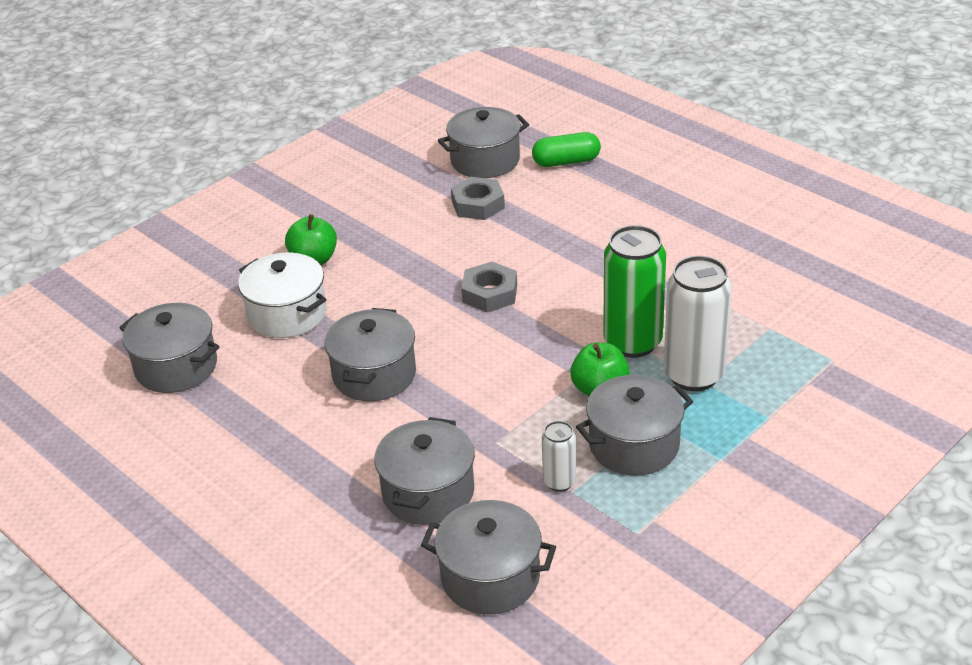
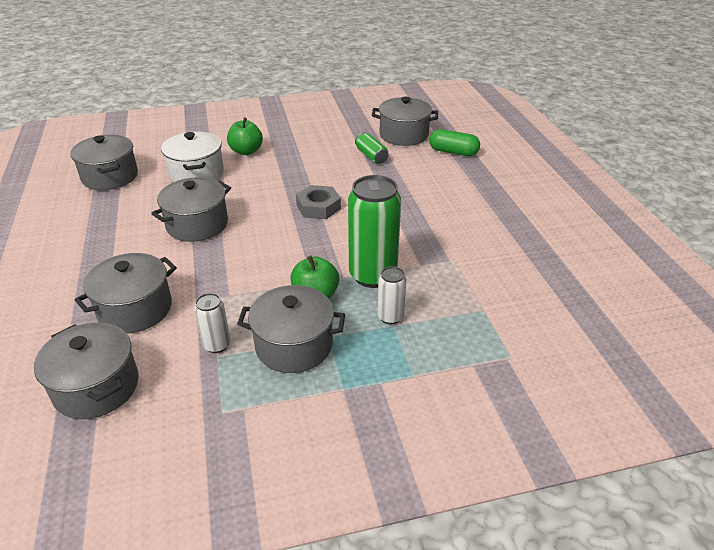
camera: 30 degrees right, 0 degrees up
grey nut [451,177,505,220] -> green can [355,133,388,164]
white can [664,256,732,391] -> white can [378,266,406,324], size x0.51

